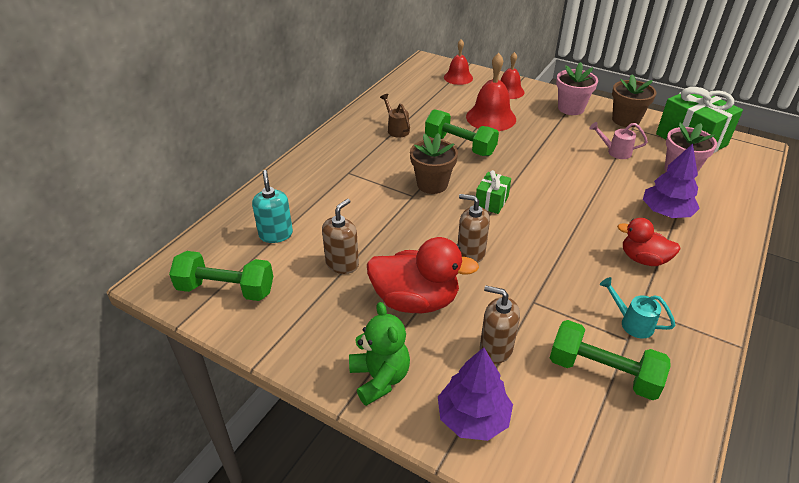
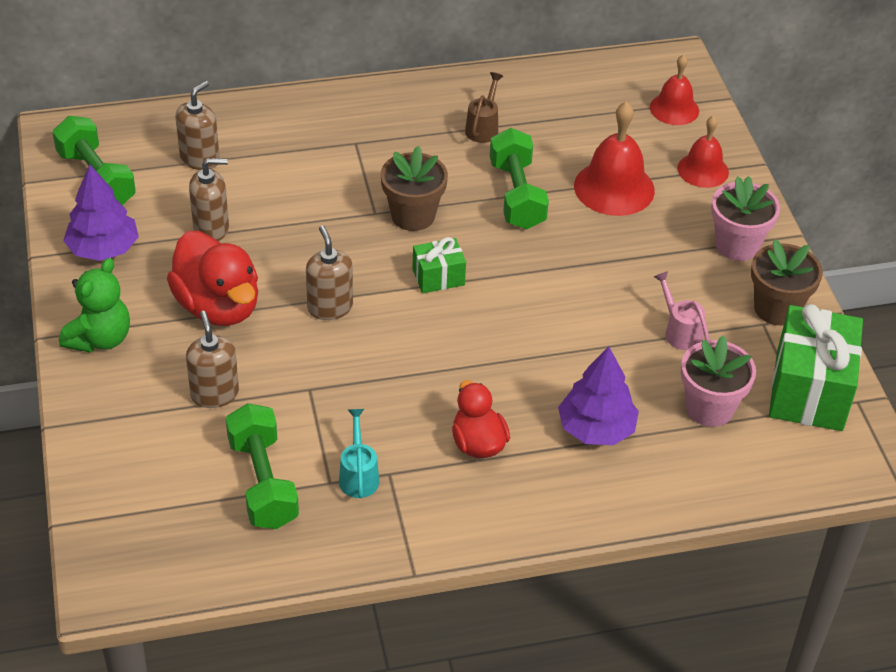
camera: 45 degrees right, 5 degrees up
turquoise soap dispenser [252,170,293,243] -> brown soap dispenser [176,81,220,170]
purple tree [438,347,513,441] -> purple tree moved to [63,165,139,261]

